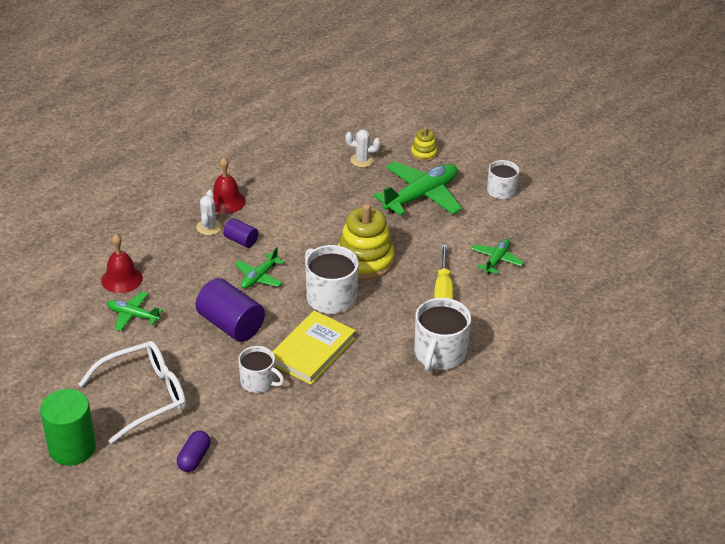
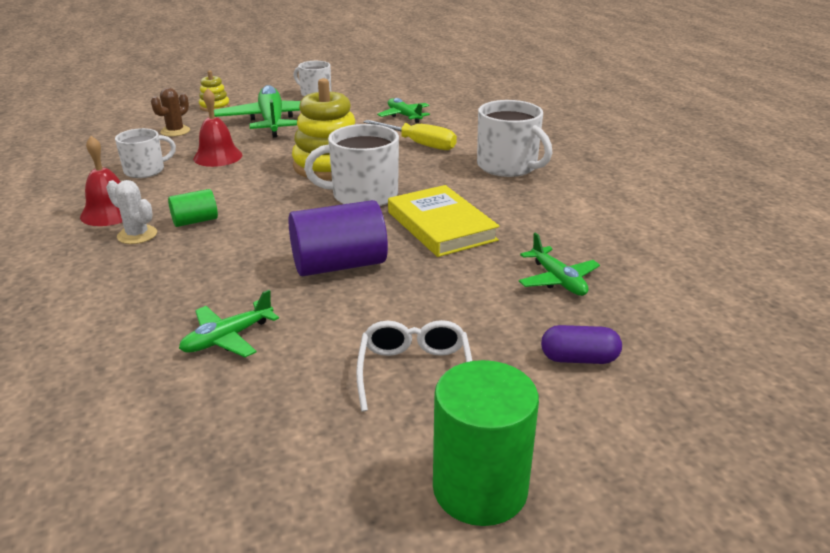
camera: 60 degrees left, 10 degrees down
white glasses [78,341,186,444] -> white glasses [356,320,472,411], size x0.65
red bell [101,234,143,293] -> red bell moved to [193,88,242,167]
purple capsule [177,431,210,472] -> purple capsule turned 45 degrees counterclockwise [541,325,622,364]
purple cylinder [223,218,258,248] -> green cylinder [168,189,218,227]
green plane [235,247,285,289] -> green plane moved to [519,232,600,296]
white mug [238,346,284,393] -> white mug moved to [115,128,176,178]
white cactus [345,129,380,167] -> brown cactus [151,88,190,137]

